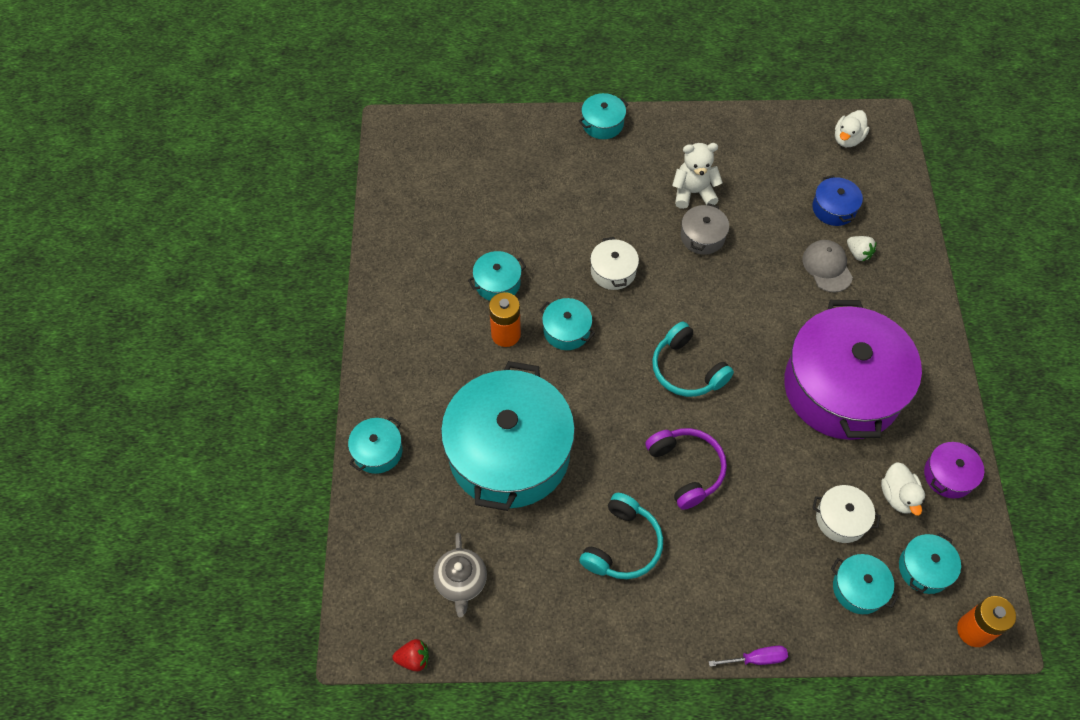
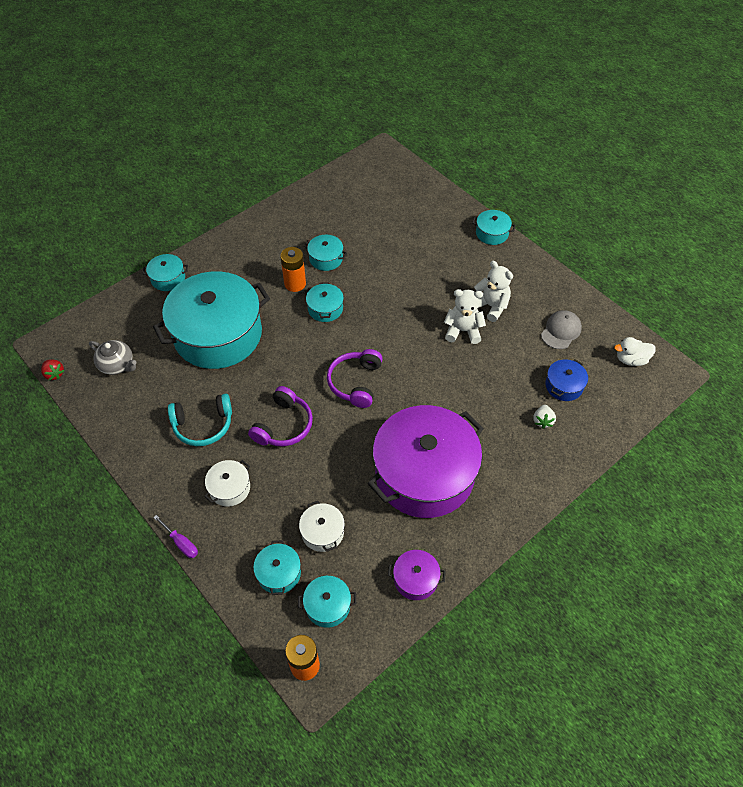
camera: 50 degrees right, 5 degrees down
grey teapot [433,533,487,617] -> grey teapot turned 105 degrees counterclockwise [89,340,136,375]
white pot [590,237,639,290] -> white pot moved to [204,460,250,506]
turquoise headphones [652,322,734,397] -> purple headphones [327,349,383,408]
grey pot [681,203,729,255] -> white teddy bear [444,289,486,344]
grey cap [802,240,853,292] -> grey cap moved to [541,310,582,349]
white duck [881,462,925,516] -> none

